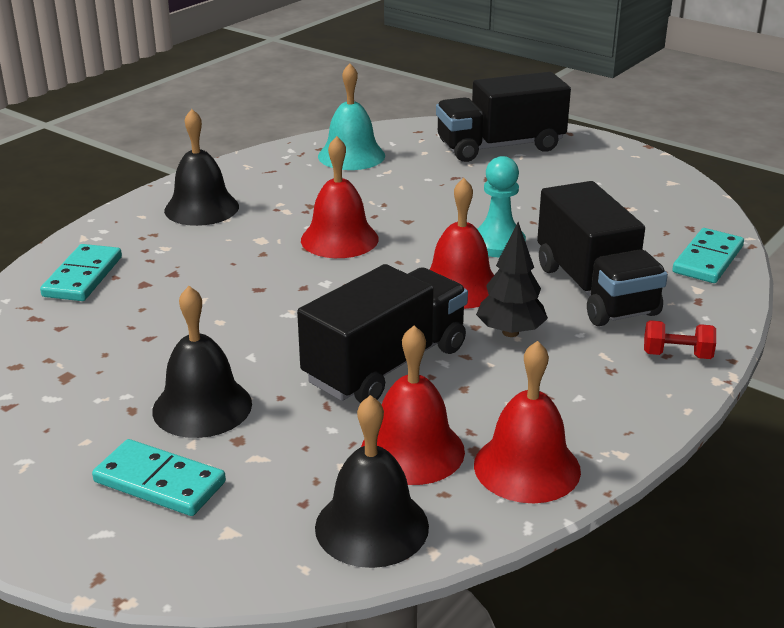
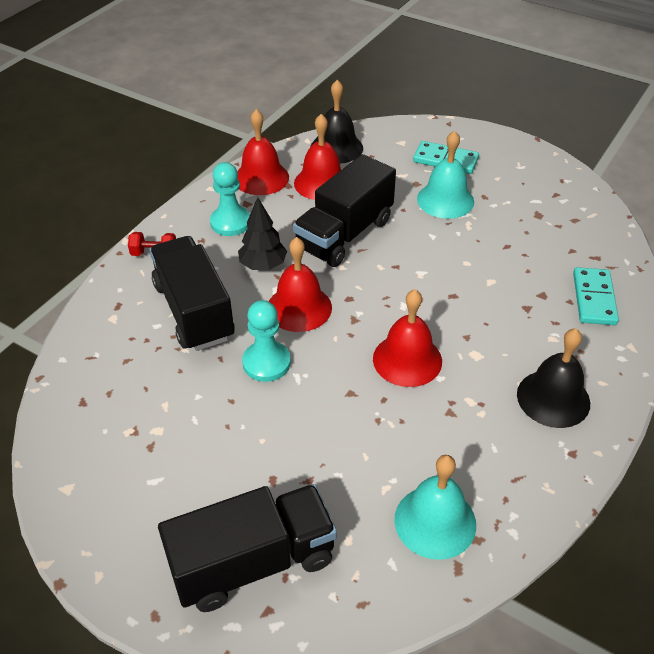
camera: 175 degrees right, 15 degrees up
black bell [152,286,252,438] -> turquoise bell [417,130,474,219]
turquoise domino [672,228,744,283] -> none
none -> turquoise pawn [210,162,250,236]

